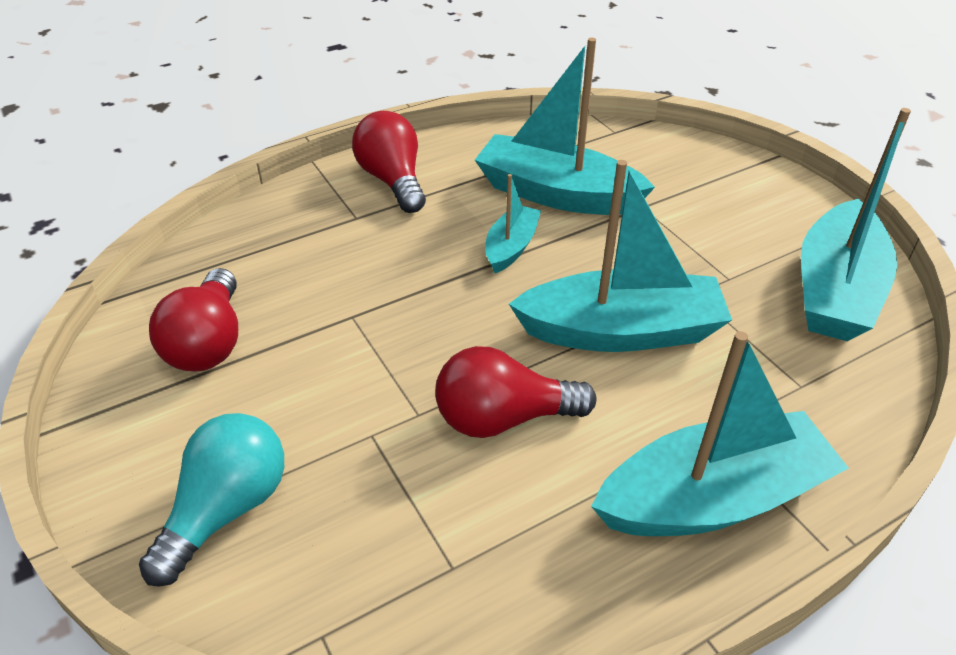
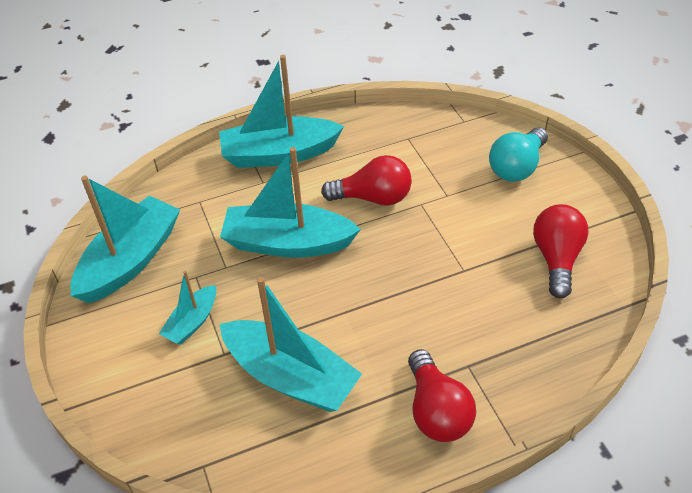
camera: 170 degrees left, 5 degrees up
turquoise boat [485,174,541,273] -> turquoise boat moved to [159,270,216,345]

